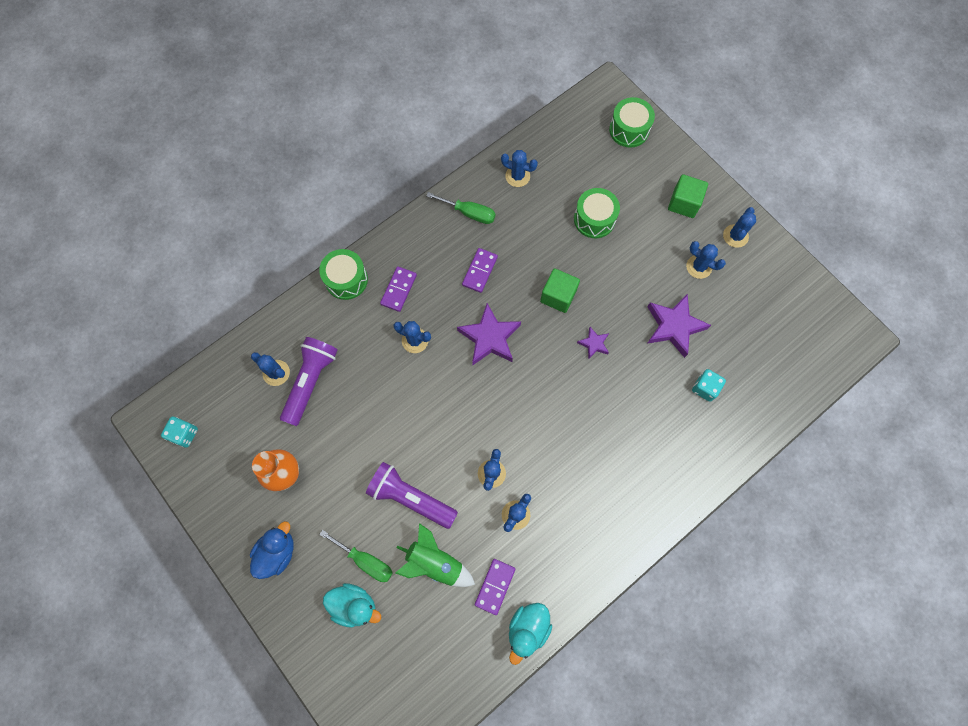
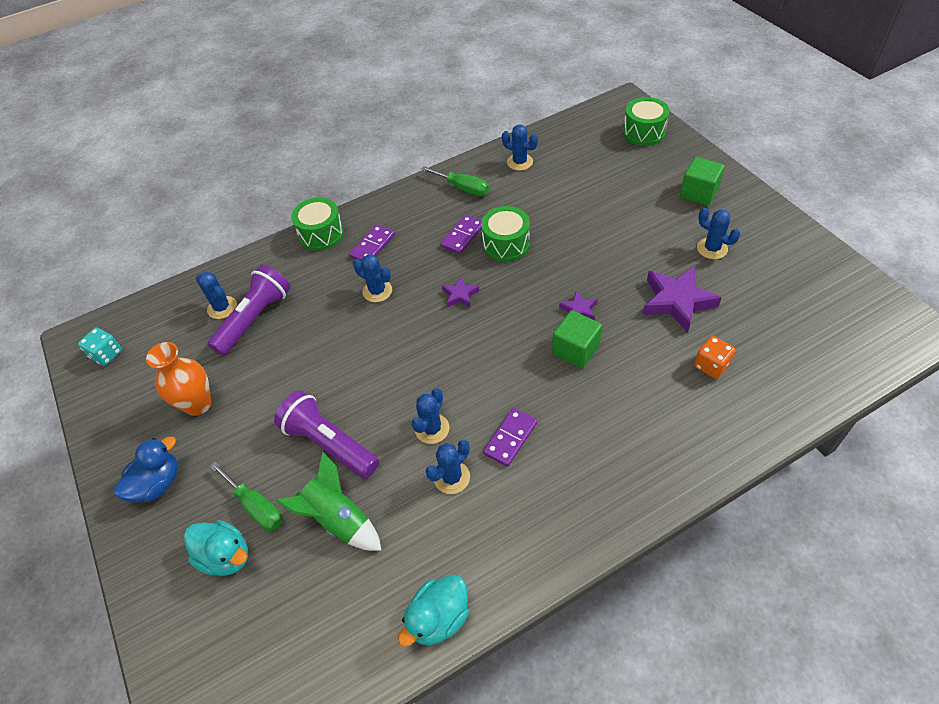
camera: 15 degrees right, 20 degrees down
purple star [457,303,521,365] -> purple star [442,276,479,308], size x0.51
purple domino [475,559,515,615] -> purple domino moved to [483,408,537,467]
green cube [540,268,580,313] -> green cube moved to [552,310,602,369]
green drum [574,188,620,238] -> green drum moved to [481,206,530,262]
turquoise dice [692,369,726,402] -> orange dice [694,336,736,379]
blue cactus [723,207,756,248] -> none

